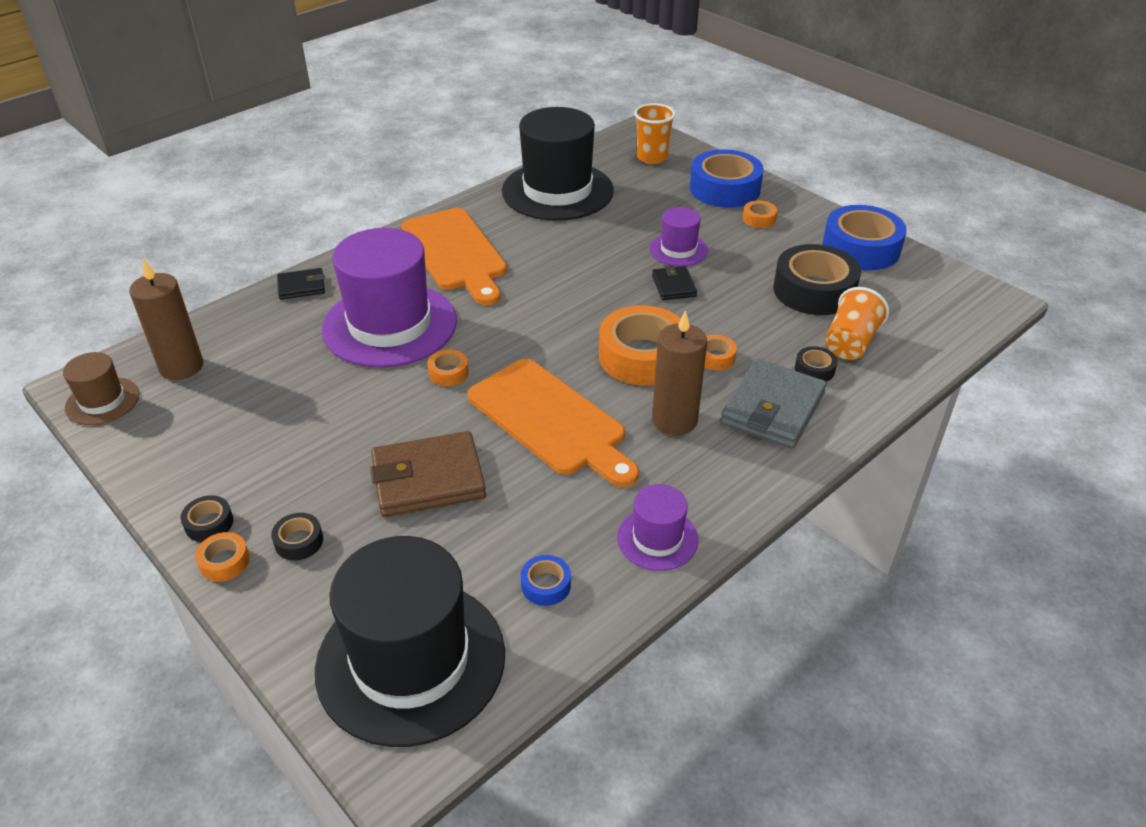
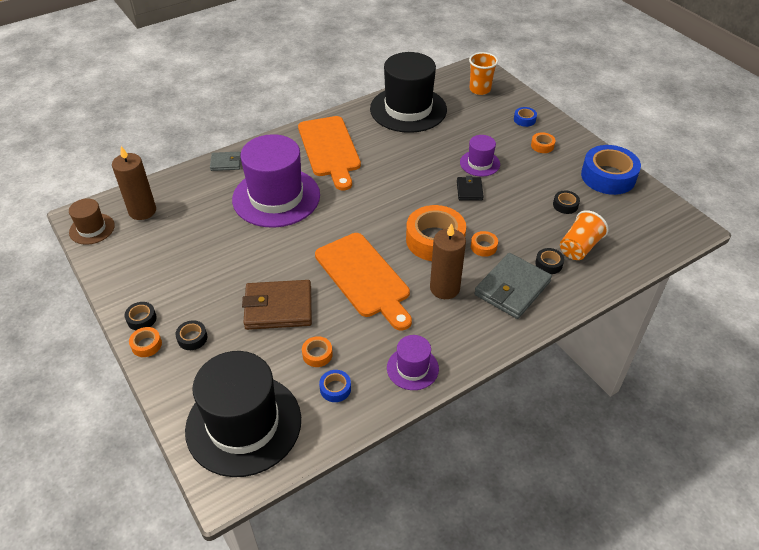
camera: 10 degrees right, 5 degrees up
black wallet [277,268,325,299] -> grey wallet [210,151,241,171]
orange tape [427,349,469,386] -> orange tape moved to [302,336,333,367]
blue tape [690,149,764,208] -> blue tape [514,107,537,127], size x0.45
black tape [773,244,861,315] -> black tape [553,191,580,214], size x0.45

